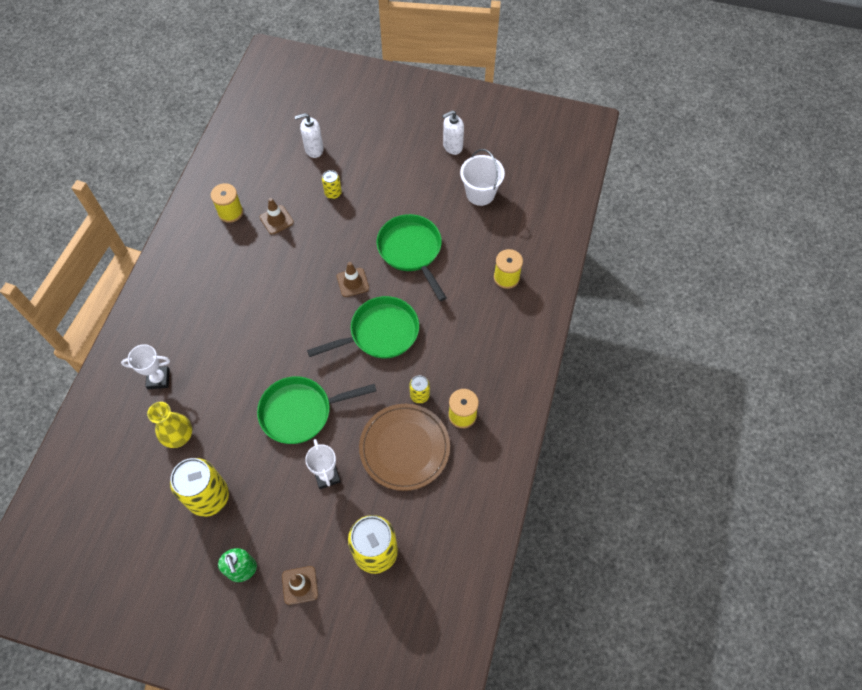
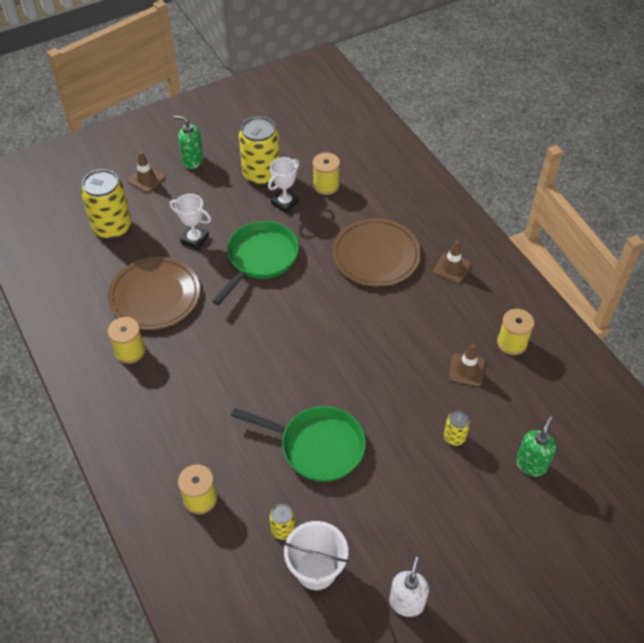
camera: 135 degrees right, 10 degrees down
white trophy [121,344,170,389] -> white trophy moved to [268,157,299,213]
yellow vase [147,402,192,448] -> yellow spool [313,152,340,195]
white soap dispenser [295,113,324,158] -> green soap dispenser [516,416,556,476]
green pan [307,296,419,358] -> none
brown traffic cone [337,262,369,297] -> brown traffic cone moved to [433,241,471,283]
yellow can [409,375,430,403] -> yellow can moved to [269,504,295,540]
none -> brown plate [332,218,421,287]

